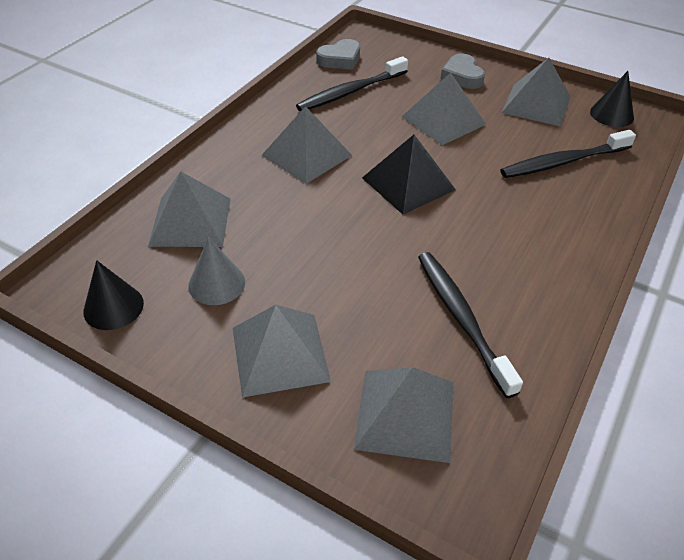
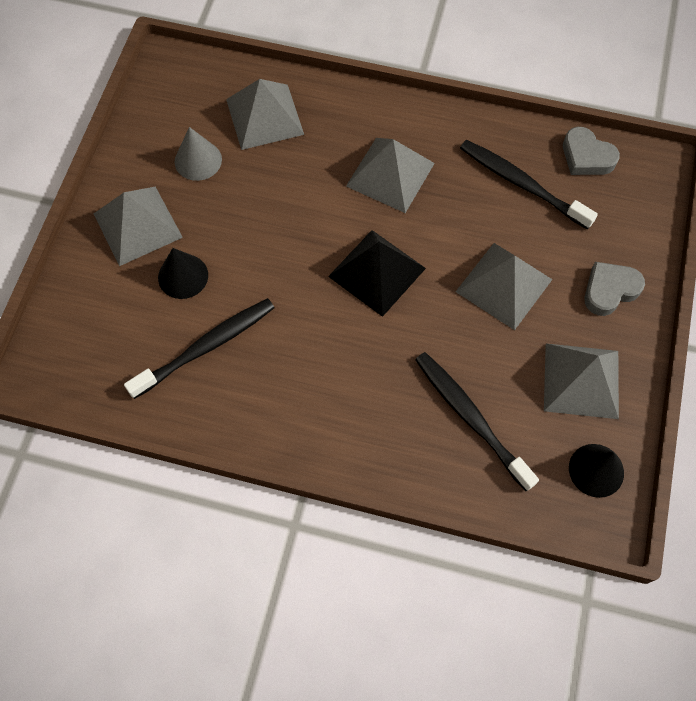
camera: 75 degrees right, 20 degrees up
black cone [83,260,144,330] -> black cone moved to [158,248,208,299]
grey pyramid [354,367,453,463] -> none

